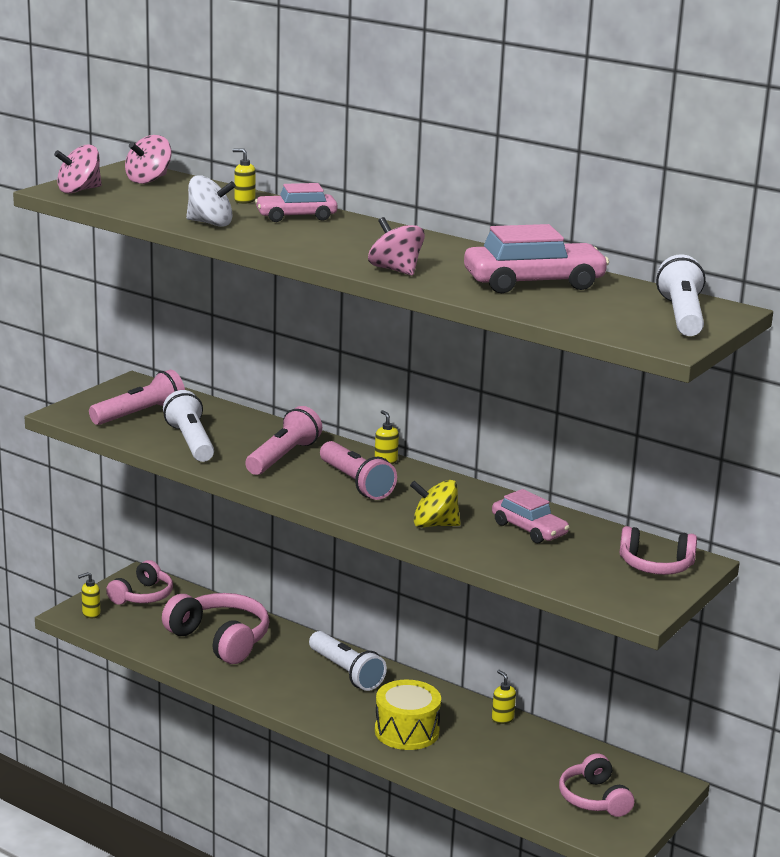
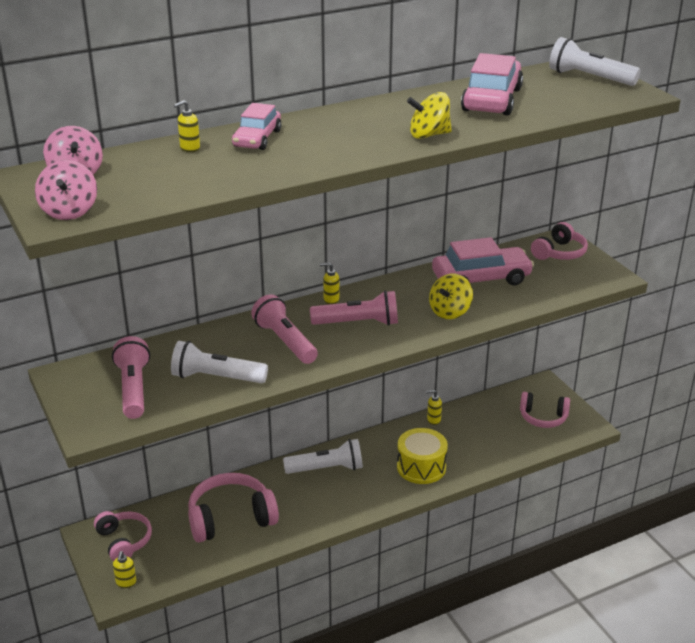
camera: 60 degrees left, 10 degrees up
white spinning top [186,175,236,227] -> none
pink spinning top [368,217,425,276] -> yellow spinning top [407,92,452,139]
pink car [492,489,570,543] -> pink car [432,237,534,285], size x1.58

